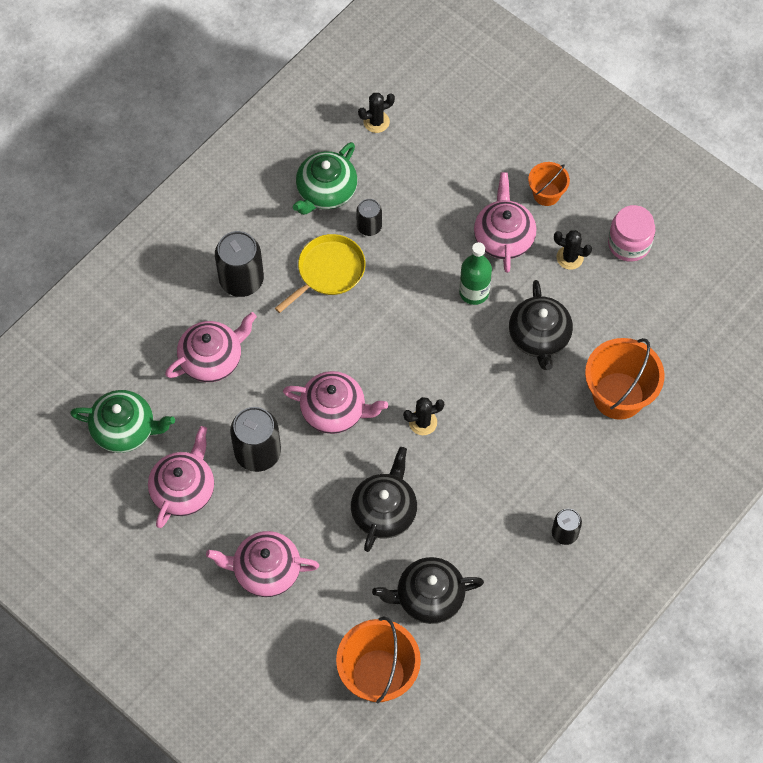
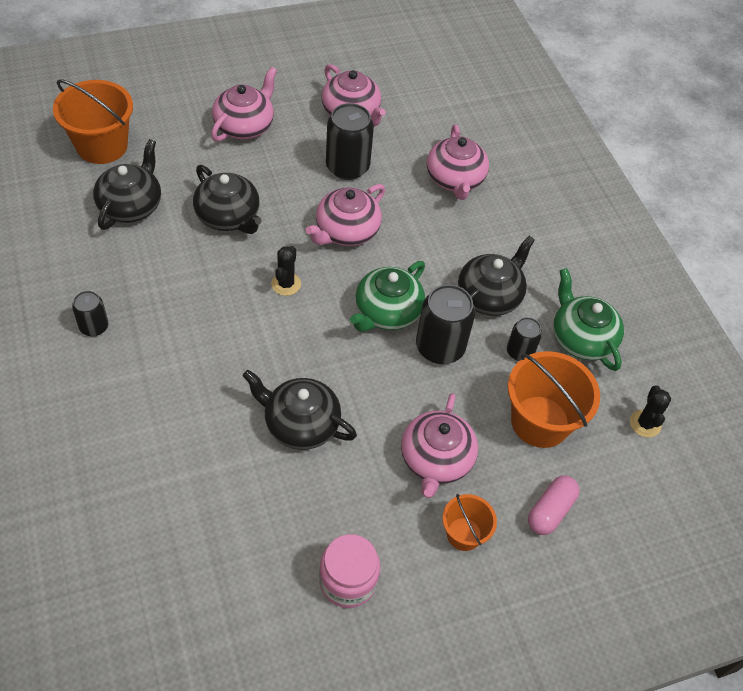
camera: 115 degrees right, 10 degrees down
green teapot [70,390,175,453] -> green teapot moved to [350,261,425,332]
black can [215,231,264,297] -> black can moved to [416,284,475,364]
yellow pan [275,234,365,313] -> black teapot [458,236,535,316]
green bottle [459,242,492,305] -> none
pink teapot [474,172,536,273] -> pink teapot turned 75 degrees clockwise [401,393,478,498]
black cactus [554,230,592,270] -> none
orange bucket [585,338,665,420] -> orange bucket moved to [508,351,600,448]
none -> pink capsule [528,476,580,535]

